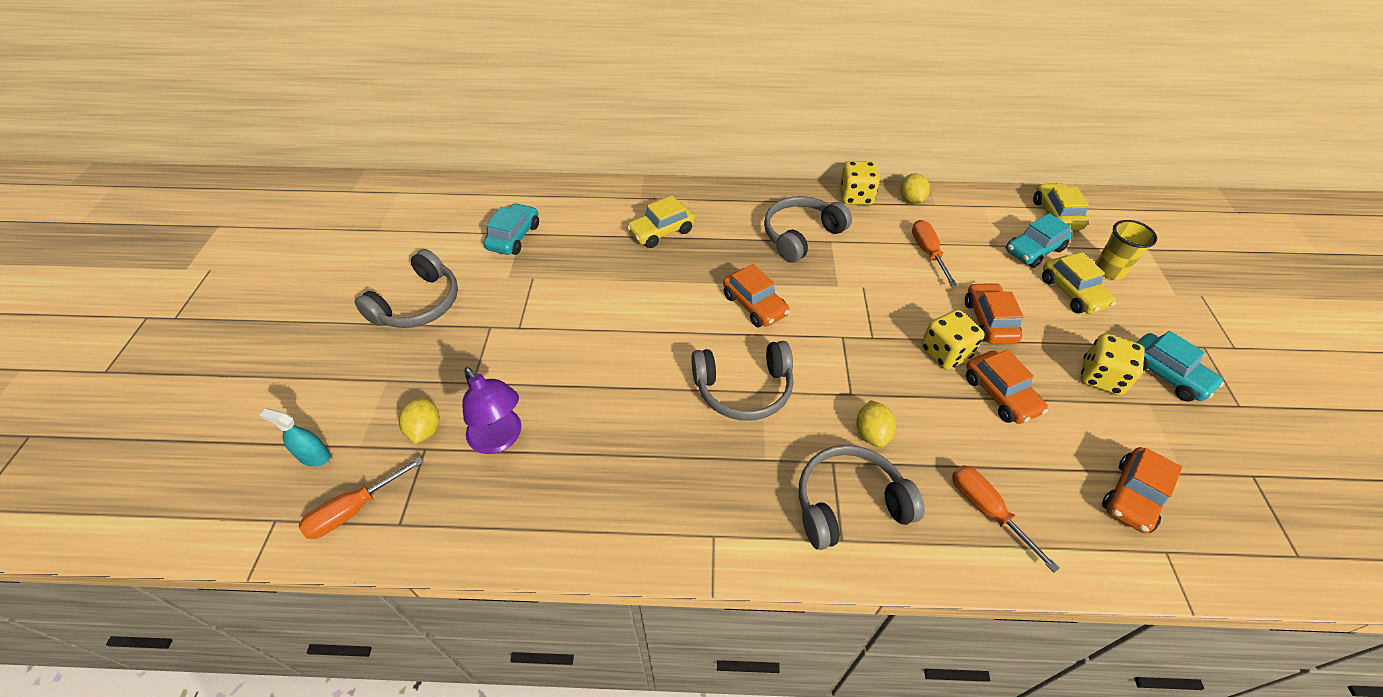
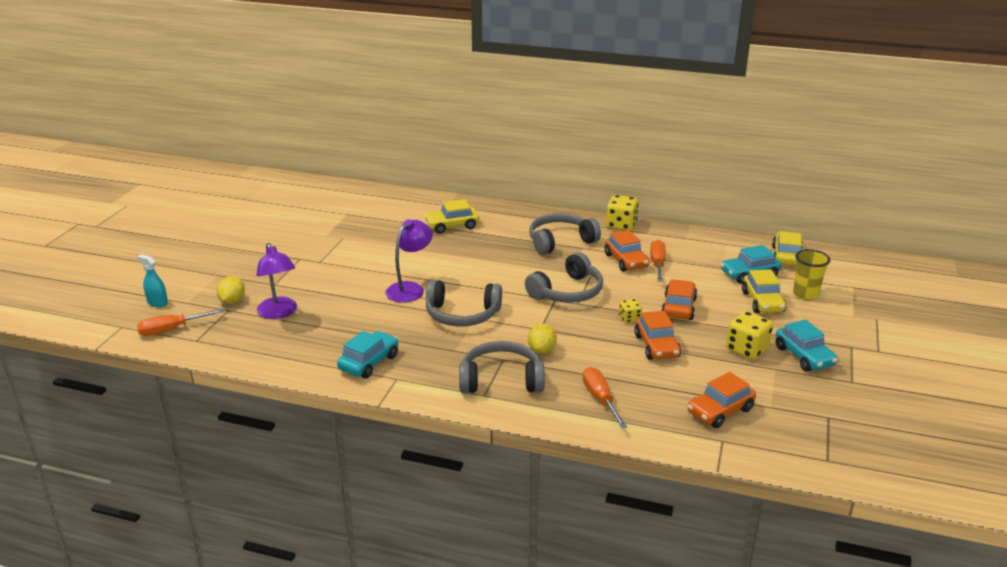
camera: 15 degrees right, 20 degrees down
grey headphones [355,249,458,328] -> grey headphones moved to [525,252,603,303]
turquoise car [483,203,539,255] -> turquoise car moved to [337,331,398,379]
orange car [723,264,790,327] -> orange car moved to [604,230,649,272]
yellow lemon [900,173,930,204] -> none
yellow dice [921,310,985,370] -> yellow dice [619,299,642,323], size x0.57
none -> purple lamp [386,219,433,303]

